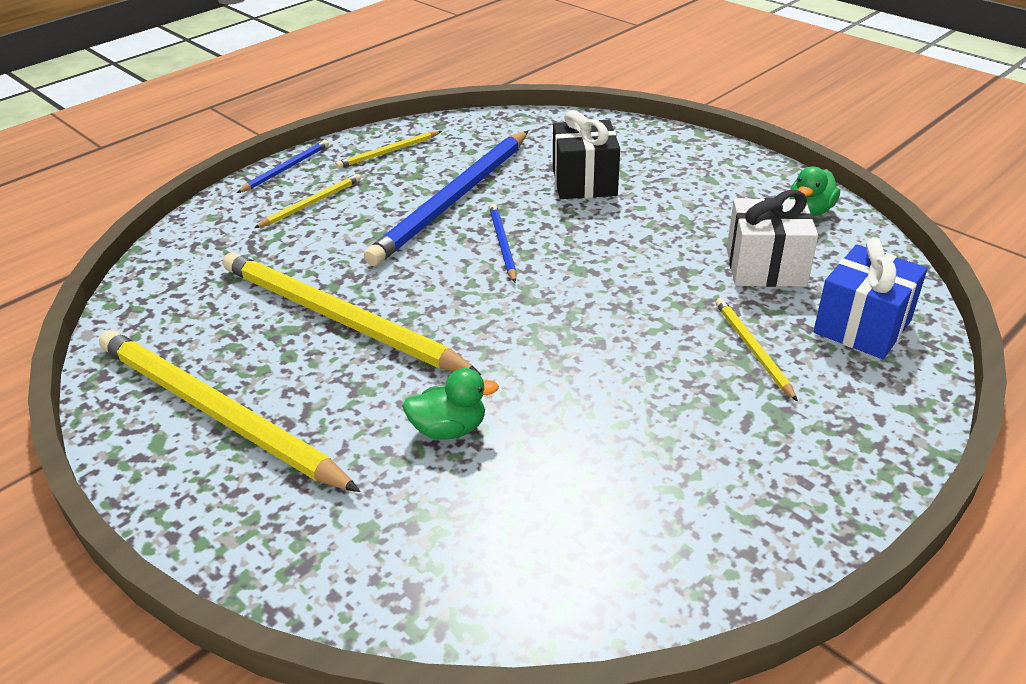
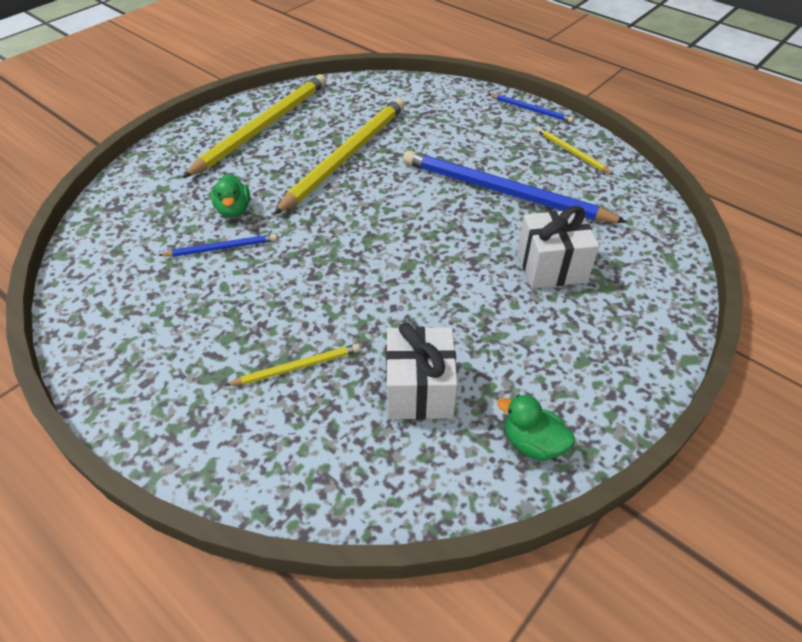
camera: 85 degrees right, 10 degrees up
yellow pencil [255,174,361,228] -> none
blue pencil [489,204,517,283] -> blue pencil moved to [158,234,277,257]
black gift [553,110,620,199] -> white gift [517,206,599,288]
blue gift [813,238,927,359] -> none

